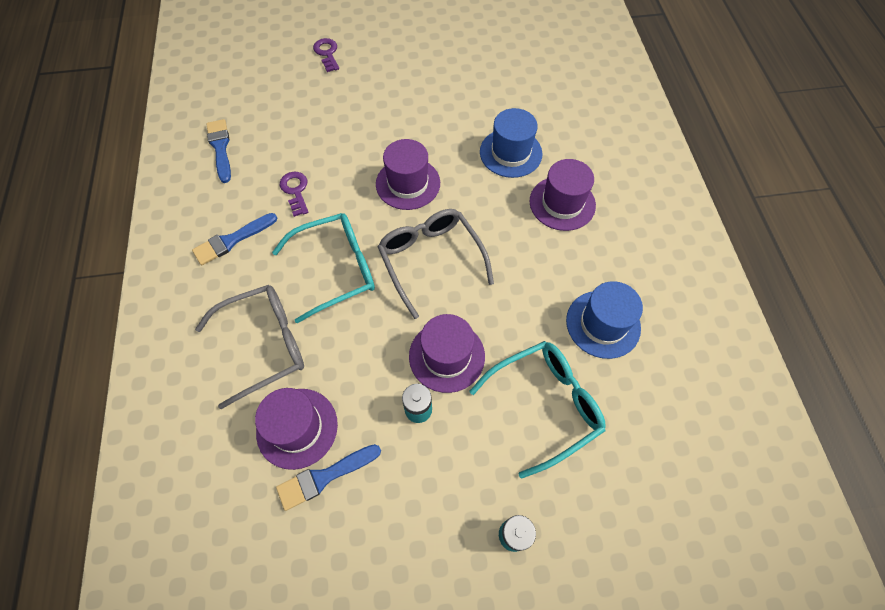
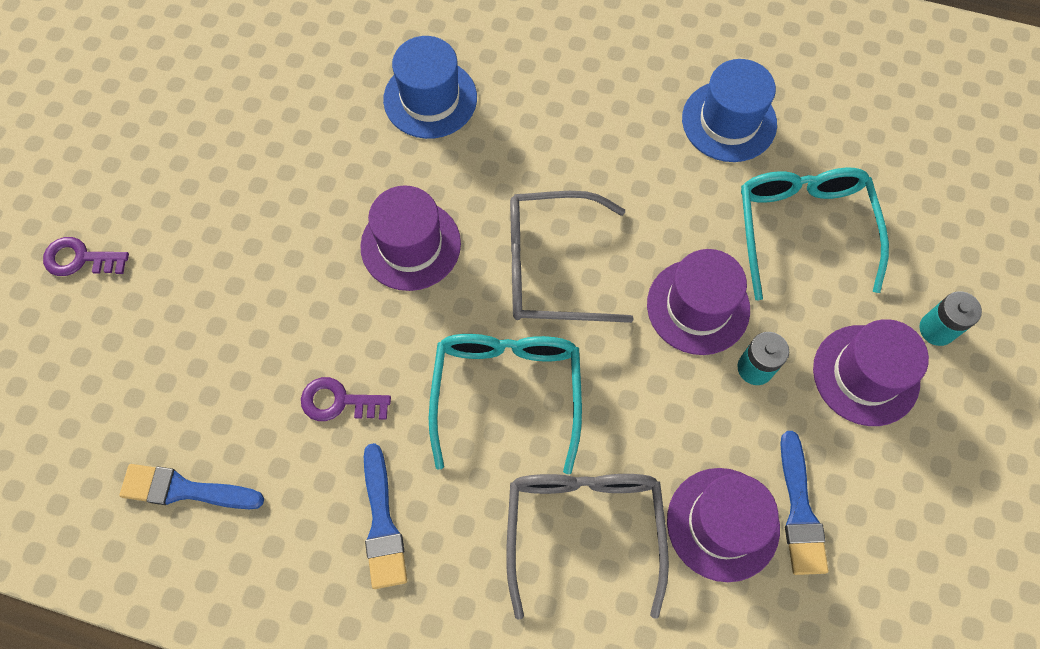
camera: 65 degrees left, 5 degrees up
purple hat [529,159,596,231] -> purple hat moved to [813,319,929,426]

